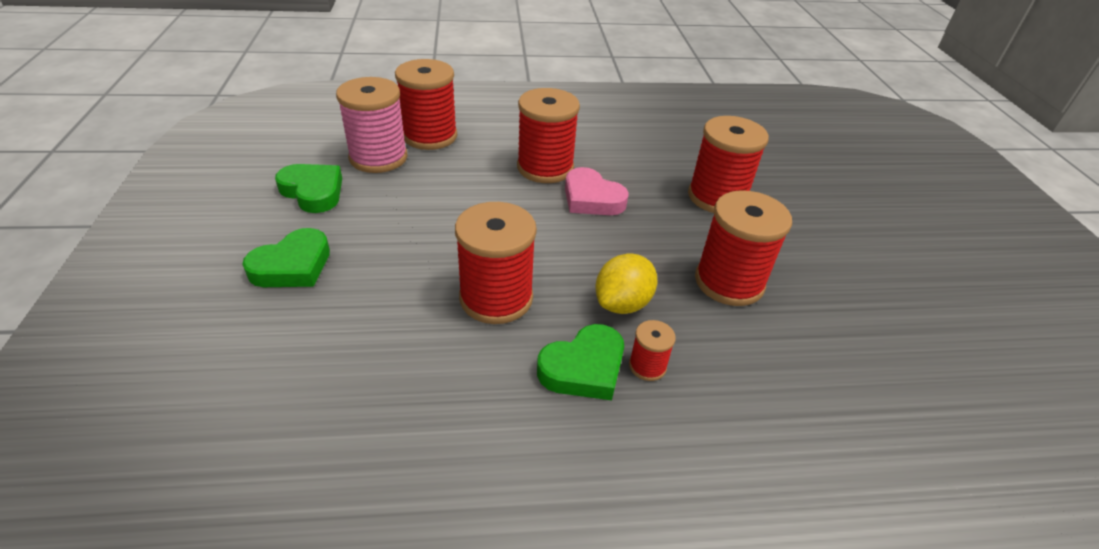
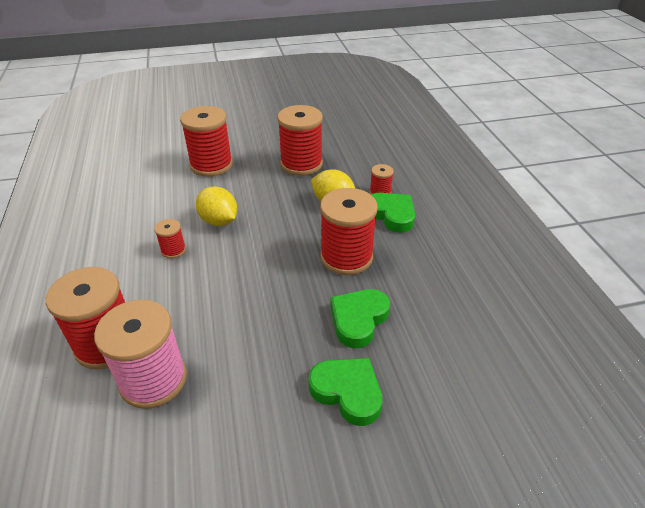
camera: 95 degrees left, 0 degrees up
green heart [275,164,342,213] -> green heart moved to [330,289,390,348]
red spool [517,88,580,183] -> red spool [154,219,186,258], size x0.47
pink heart [565,167,629,215] -> yellow lemon [196,186,237,226]

